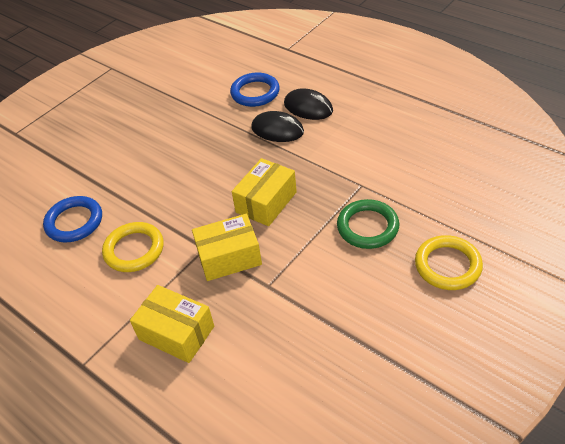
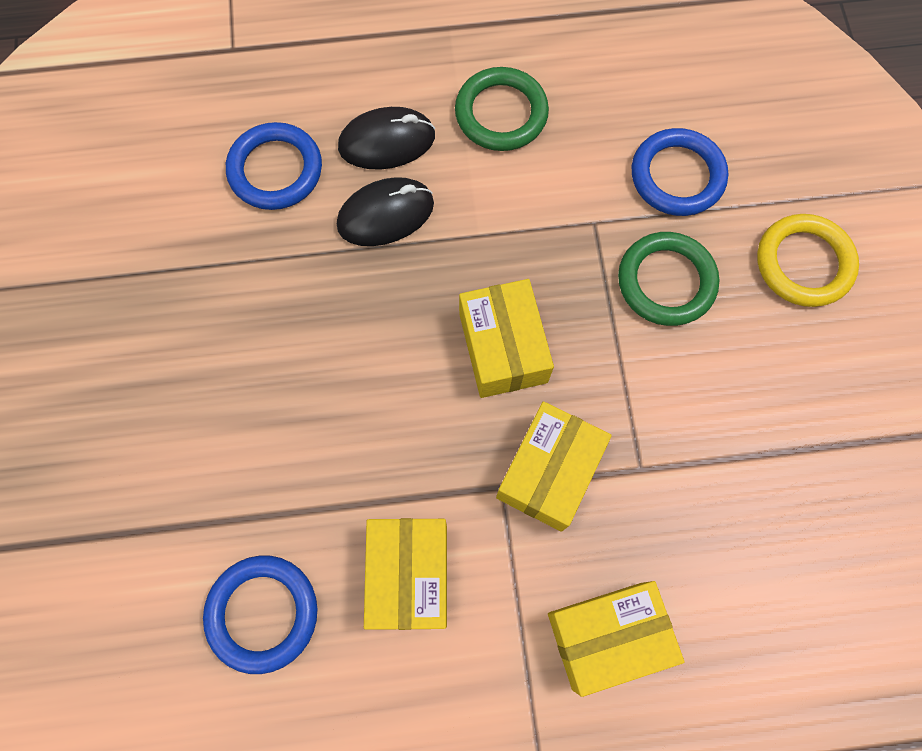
camera: 50 degrees left, 25 degrees up
yellow ring [102,222,164,272] -> yellow box [364,518,447,630]
none -> green ring [455,67,549,151]
none -> blue ring [631,128,728,216]

